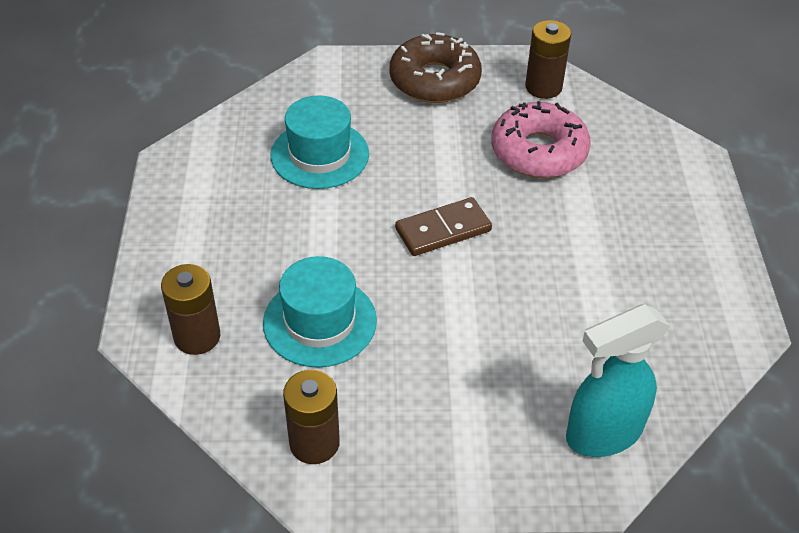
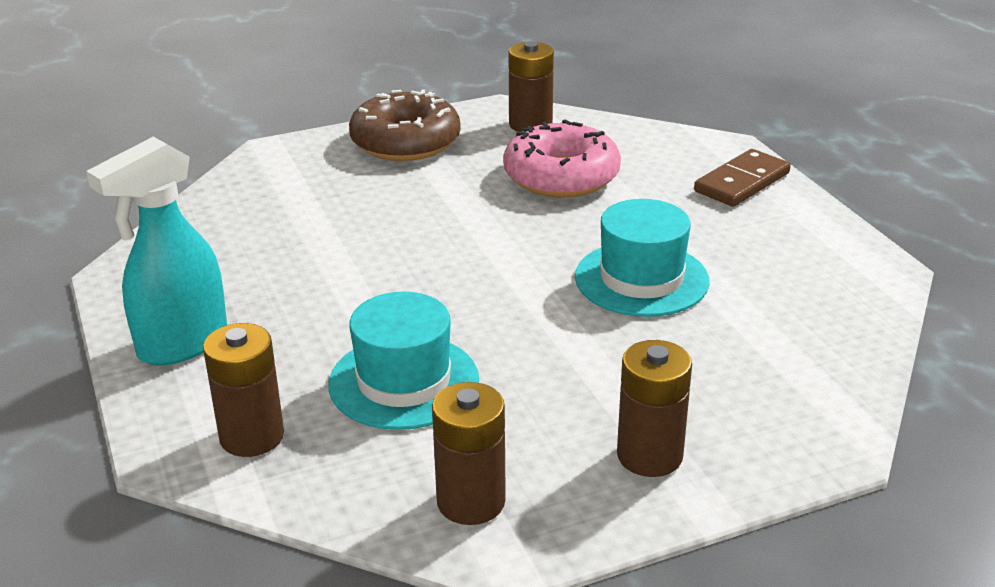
camera: 20 degrees left, 15 degrees down
turquoise hat [270,95,369,189] -> turquoise hat moved to [575,199,710,317]
brown domino [395,197,492,256] -> brown domino moved to [694,149,791,207]
turquoise spray bottle [566,304,670,457] -> turquoise spray bottle moved to [86,137,227,365]
none -> brown battery [617,340,692,477]

